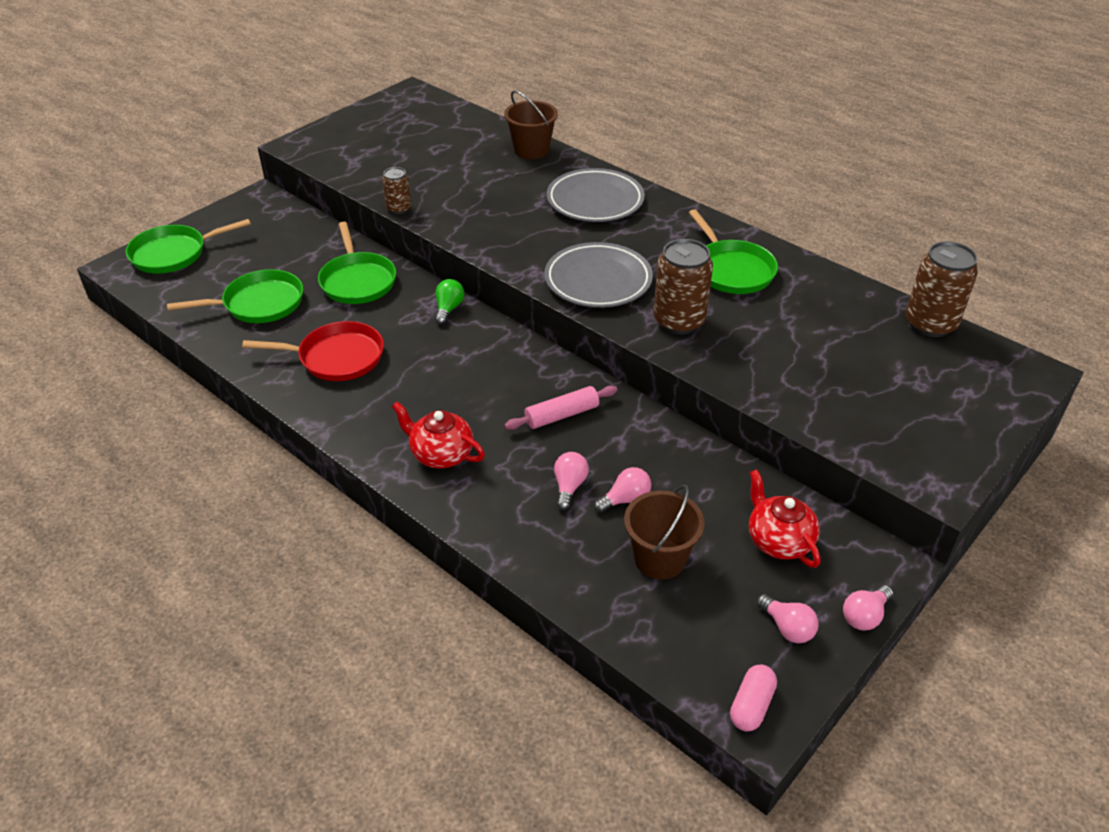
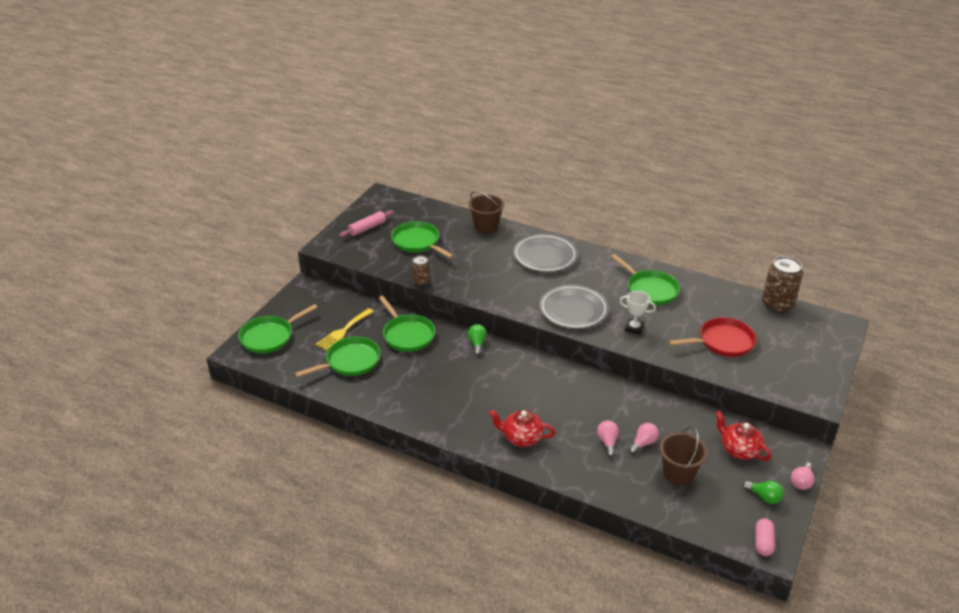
camera: 15 degrees left, 5 degrees down
red pan [242,321,384,381] -> red pan moved to [669,318,756,357]
pink rolling pin [504,386,618,430] -> pink rolling pin moved to [339,210,394,237]
brown can [654,239,713,334] -> white trophy [620,291,656,335]
pink light bulb [757,594,818,643] -> green light bulb [743,481,784,504]
none -> yellow fork [316,308,374,350]
none -> green pan [391,221,454,258]

